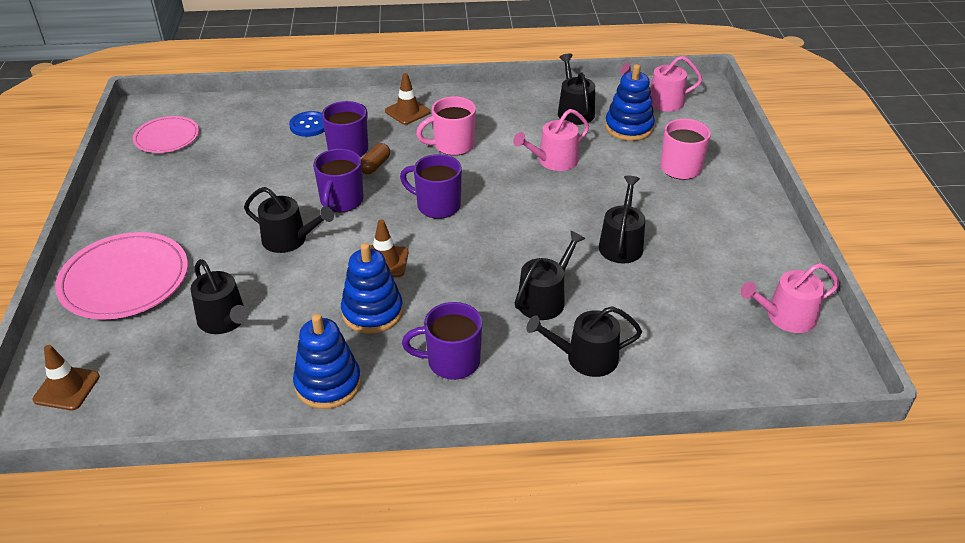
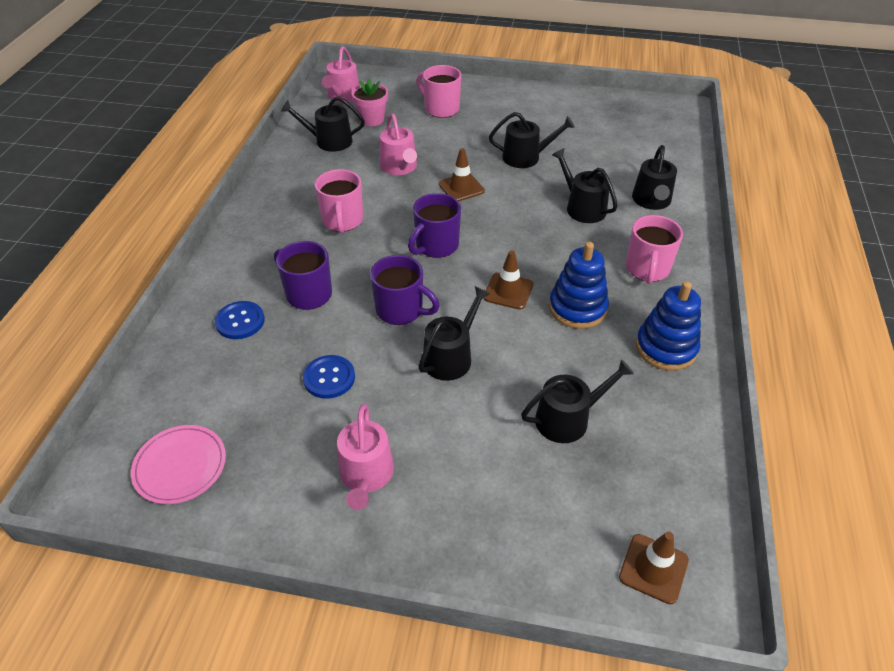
camera: 75 degrees left, 5 degrees up
pink plate [55,232,188,320] -> none
brown capsule [361,143,390,174] -> none
brown traffic cone [385,73,431,125] -> brown traffic cone moved to [439,148,485,201]
purple mug [402,302,482,380] -> pink mug [626,215,683,284]
black watering can [599,176,645,264] -> black watering can turned 150 degrees clockwise [489,112,575,168]
blue stacking toy [605,64,655,141] -> pink flower pot [351,78,388,126]
pink watering can [740,263,839,333] -> pink watering can moved to [337,404,394,510]
none -> blue button [303,355,355,399]

